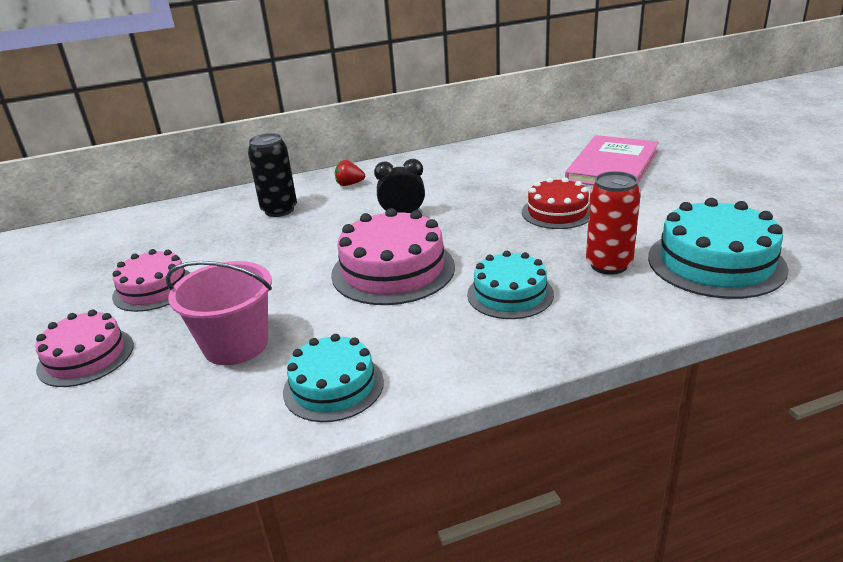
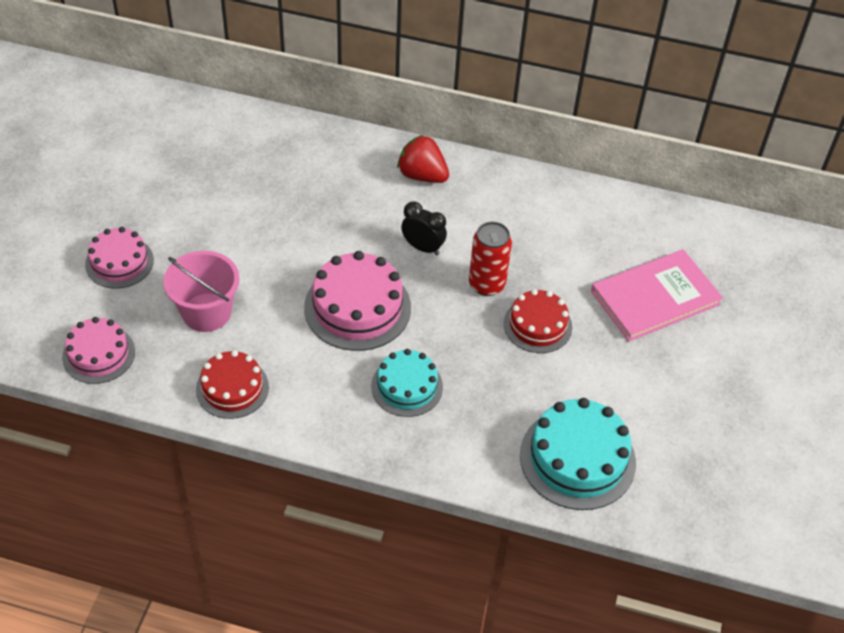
camera: 30 degrees right, 20 degrees up
pink cake [112,249,190,312] -> pink cake moved to [62,317,135,384]
black can [248,133,297,217] -> none
turquoise cake [283,334,384,422] -> red cake [196,350,269,419]
red strawberry [335,160,365,186] -> red strawberry [397,135,449,183], size x1.74
red can [586,171,641,275] -> red can moved to [469,222,512,296]

